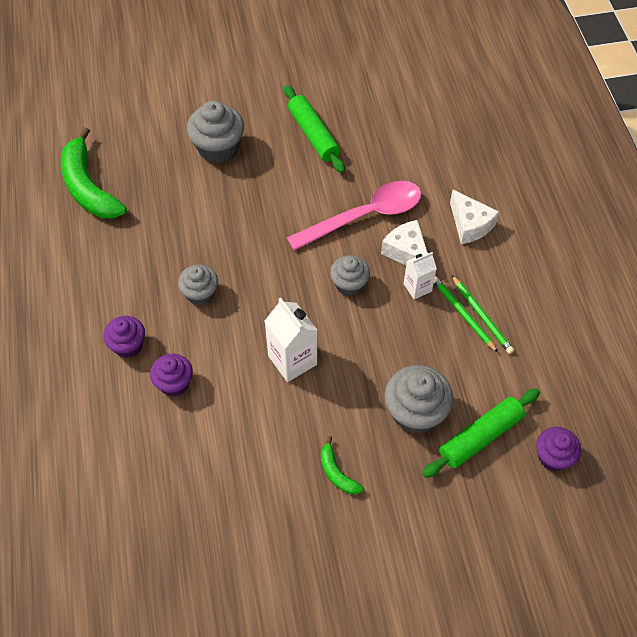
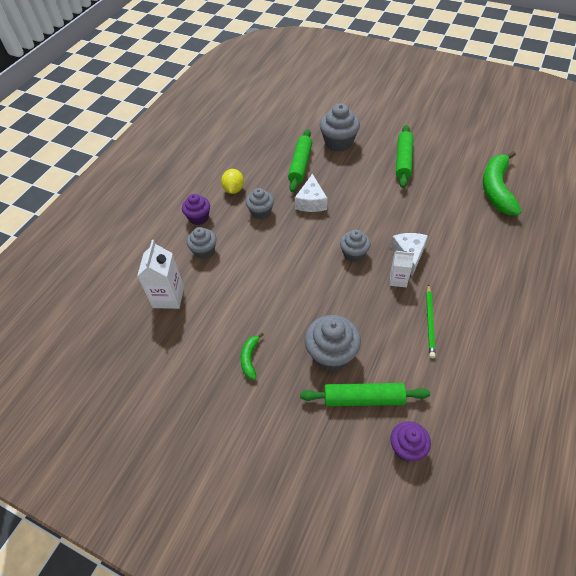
camera: 40 degrees right, 5 degrees down
green banana [61,127,127,219] -> green banana moved to [483,151,522,215]
purple cupcake [150,353,193,396] -> grey cupcake [187,227,217,259]
white carton [265,298,317,382] -> white carton moved to [137,240,184,309]
pink spoon [287,181,422,251] -> none
green pencil [434,276,498,353] -> none
white cheese [450,190,499,244] -> white cheese moved to [295,174,327,212]
none -> yellow lemon [221,169,244,194]
none -> green rolling pin [288,129,312,192]

